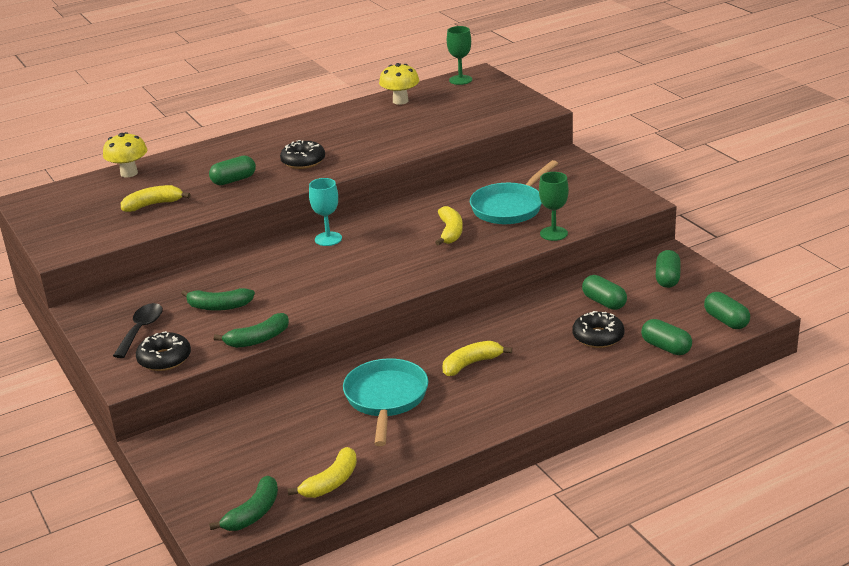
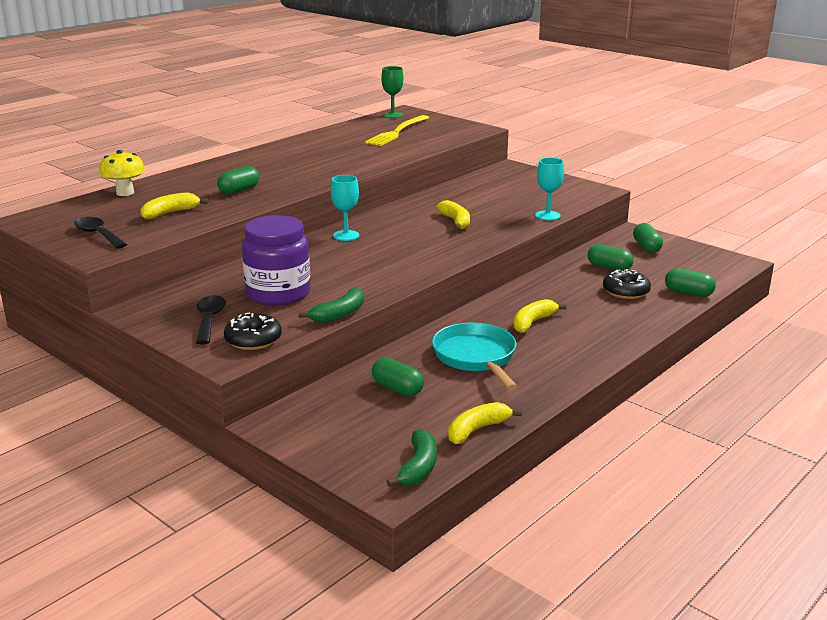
camera: 20 degrees left, 5 degrees down
green banana [181,288,255,311] -> purple jar [242,215,310,306]
black donut [280,140,325,169] -> none
yellow banana [288,447,357,498] -> yellow banana turned 150 degrees counterclockwise [448,402,522,444]
yellow mushroom [379,63,419,105] -> none
turquoise pan [470,160,558,224] -> none
green goblet [539,172,569,241] -> turquoise goblet [535,158,564,220]
green capsule [704,292,750,329] -> green capsule moved to [372,358,424,396]
none -> black spoon [74,217,127,249]
none -> yellow fork [365,115,429,146]

